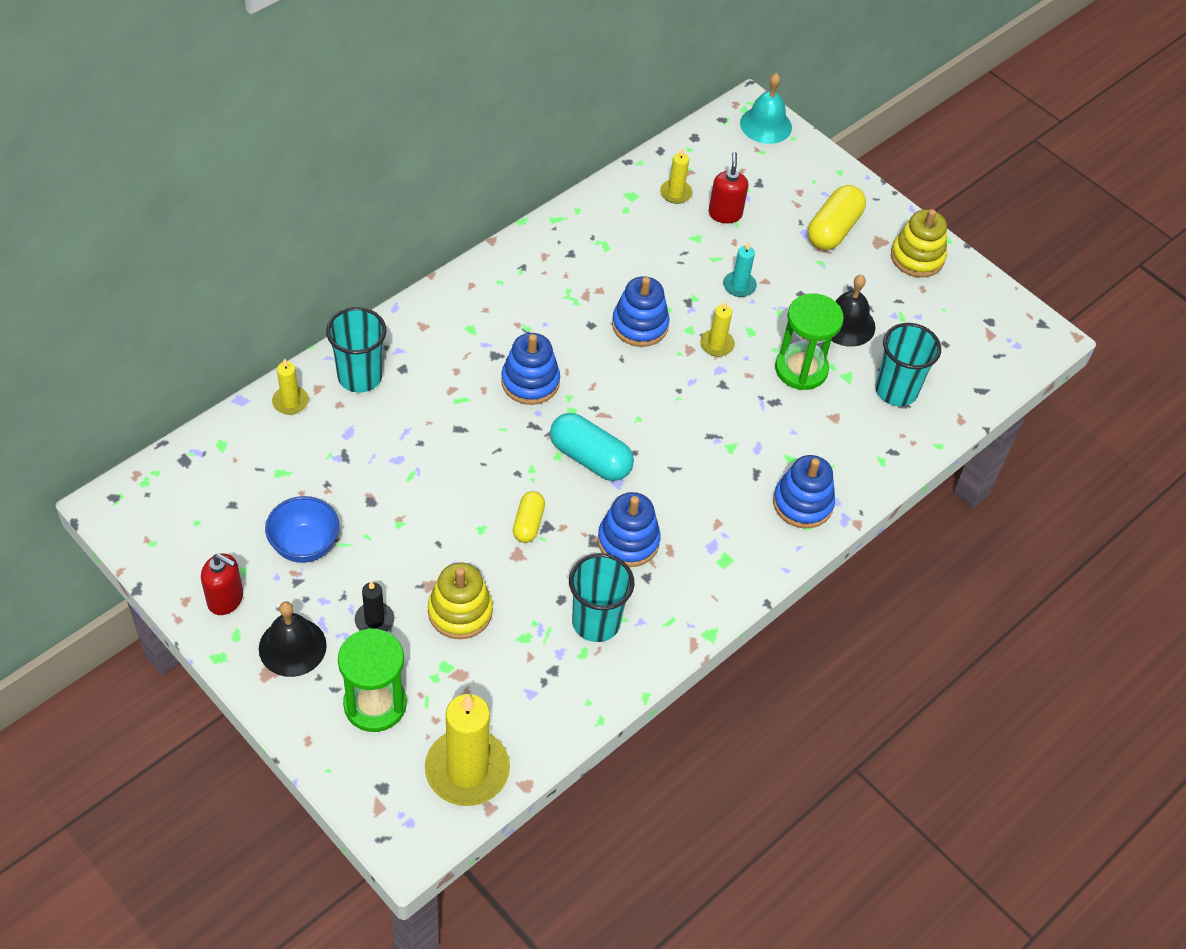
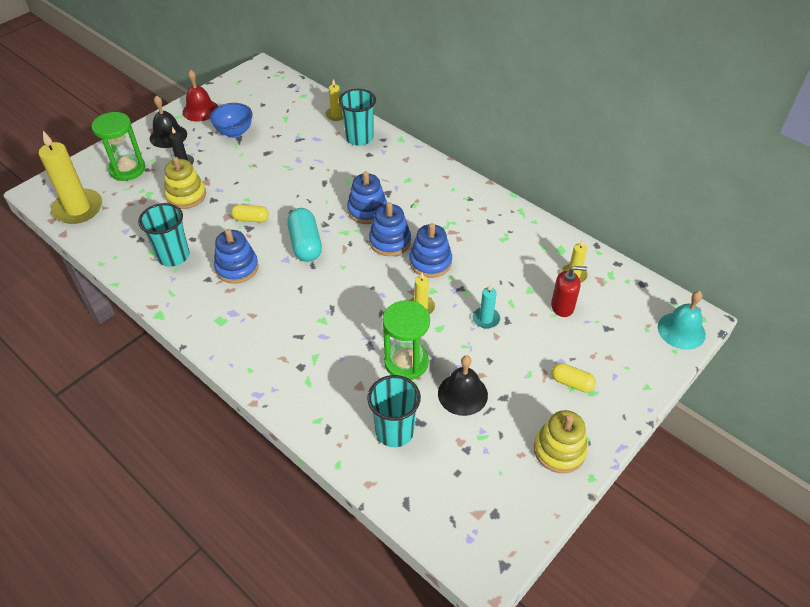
camera: 90 degrees right, 5 degrees down
red soap dispenser [201,554,243,615] -> red bell [183,70,218,121]
turquoise capsule [550,413,634,481] -> turquoise capsule turned 45 degrees counterclockwise [287,208,322,262]
blue stacking toy [773,455,835,528] -> blue stacking toy moved to [369,202,411,256]
yellow capsule [808,185,866,250] -> yellow capsule [551,363,596,392], size x0.60

